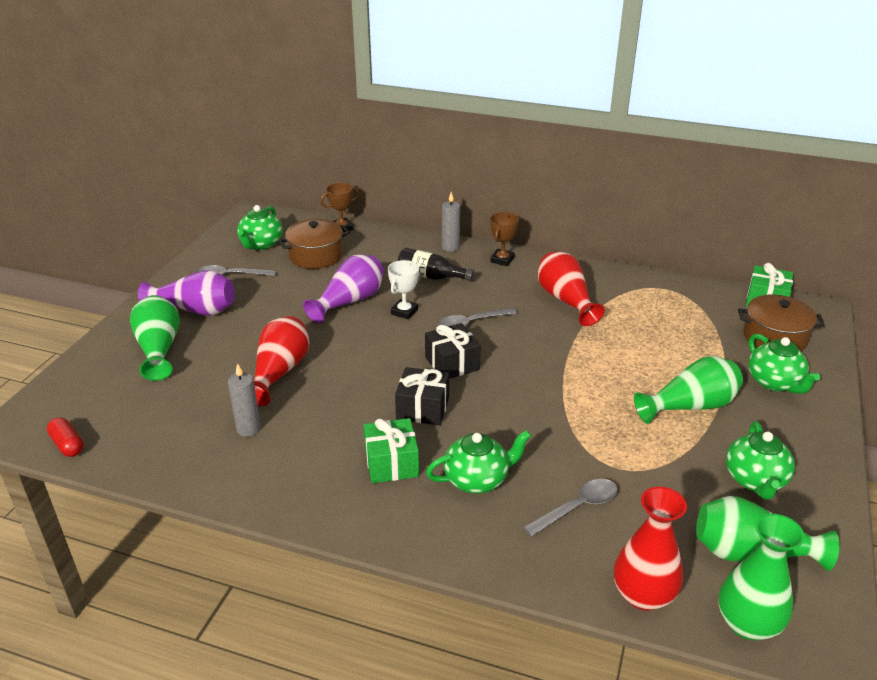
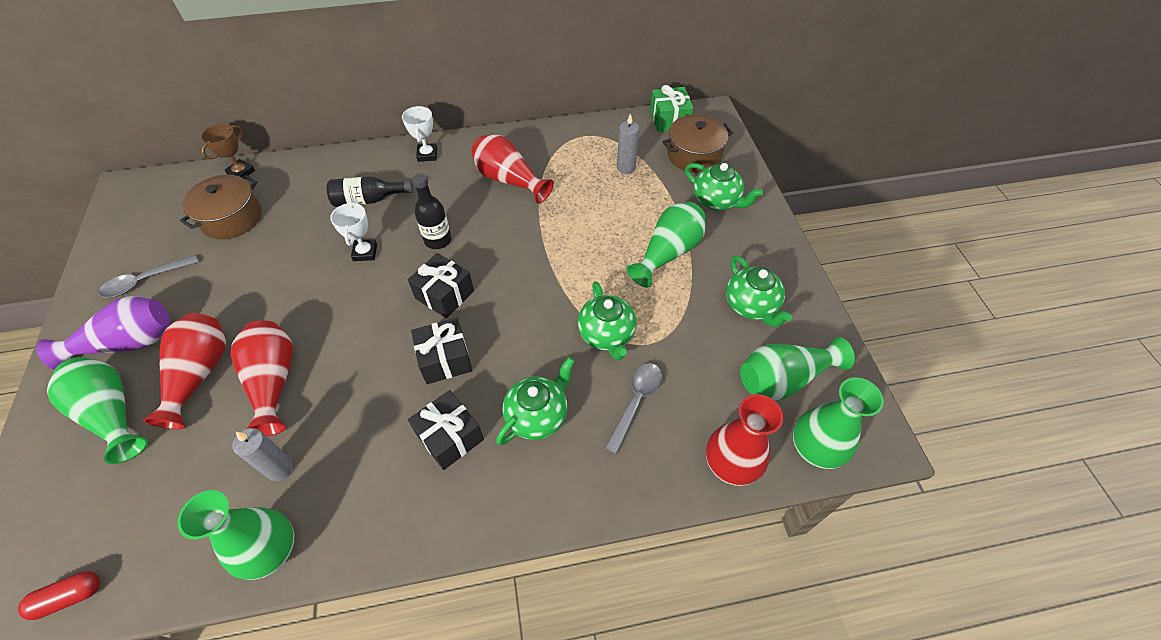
camera: 30 degrees left, 20 degrees up
red capsule [47,417,83,457] -> red capsule turned 45 degrees counterclockwise [18,571,100,620]
green teapot [237,205,283,250] -> green teapot moved to [577,282,637,360]
purple vase [303,255,384,324] -> none
green gift [364,418,419,483] -> black gift [408,390,484,470]
grey spoon [438,307,517,327] -> black bottle [412,173,451,249]
grey candle [442,192,460,252] -> grey candle moved to [617,113,639,174]
brown trophy [490,212,519,266] -> white trophy [402,106,437,162]
none -> red vase [143,313,226,429]
none -> green vase [177,490,294,580]

